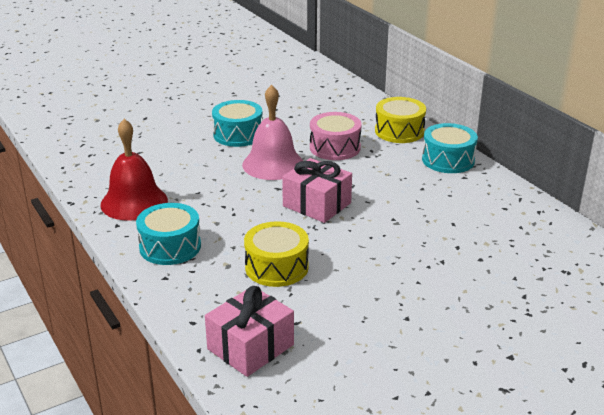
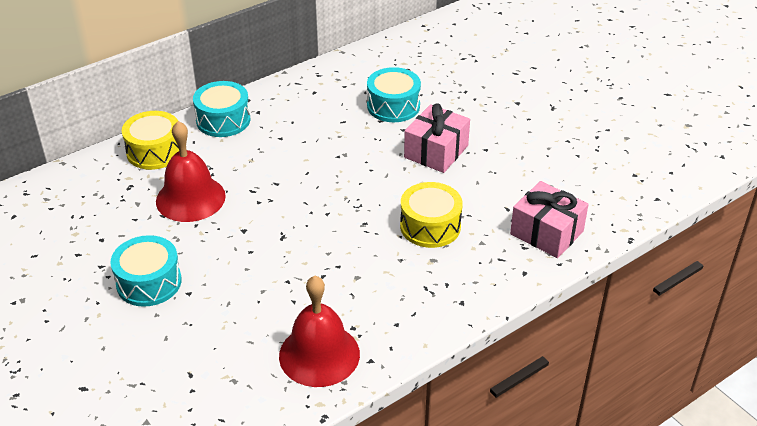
camera: 95 degrees left, 10 degrees up
turquoise drum [136,203,201,265] -> turquoise drum moved to [367,67,421,122]
pink bell [242,85,303,180] -> none
pink gift [282,158,352,223] -> pink gift moved to [404,103,470,173]
pink drum [310,112,362,160] -> red bell [156,121,226,222]

